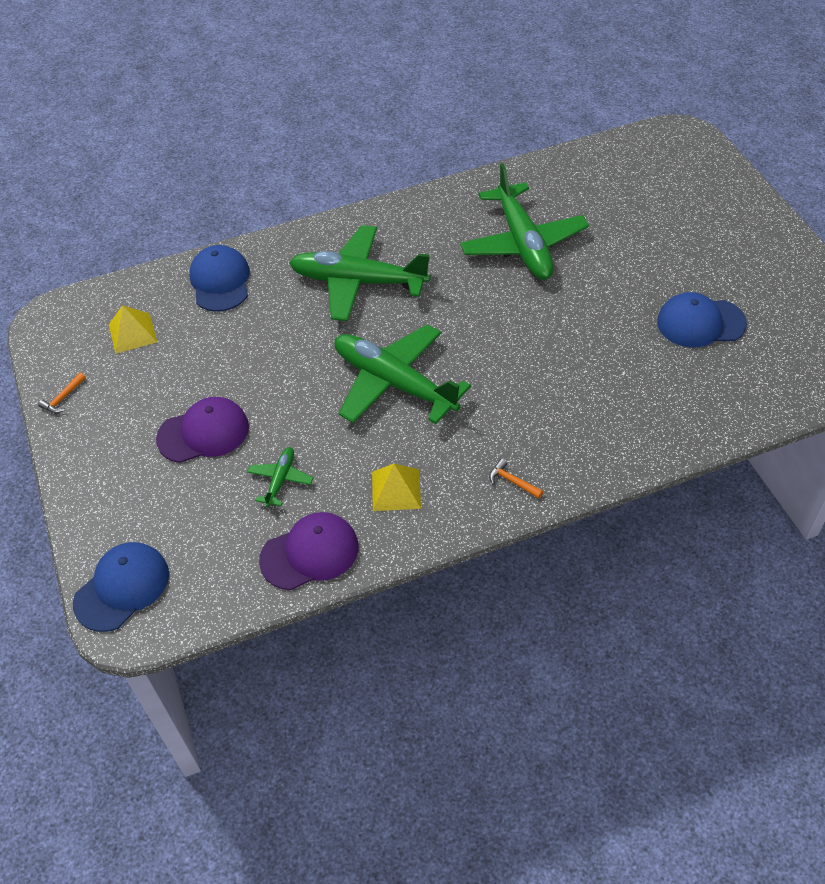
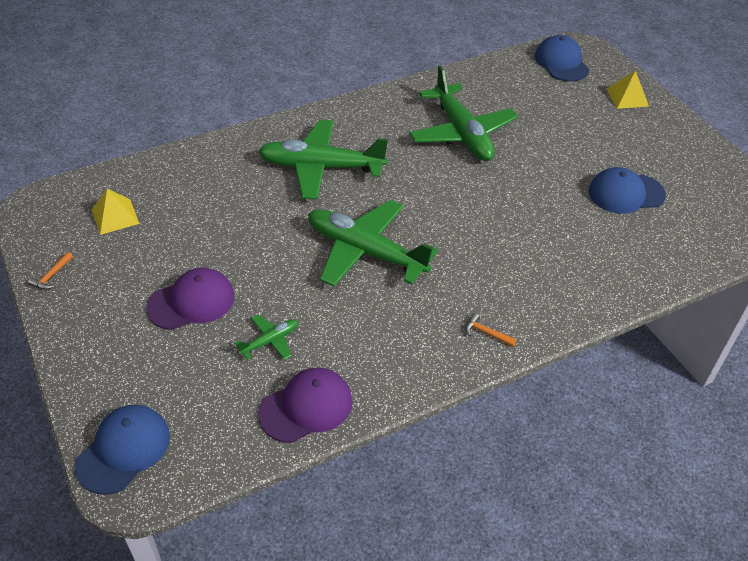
camera: 10 degrees left, 5 degrees down
blue cap [189,245,250,312] -> blue cap moved to [535,35,589,81]
green plane [247,447,314,507] -> green plane turned 45 degrees clockwise [235,315,298,360]
yellow pyramid [372,464,421,511] -> yellow pyramid moved to [607,71,649,109]

